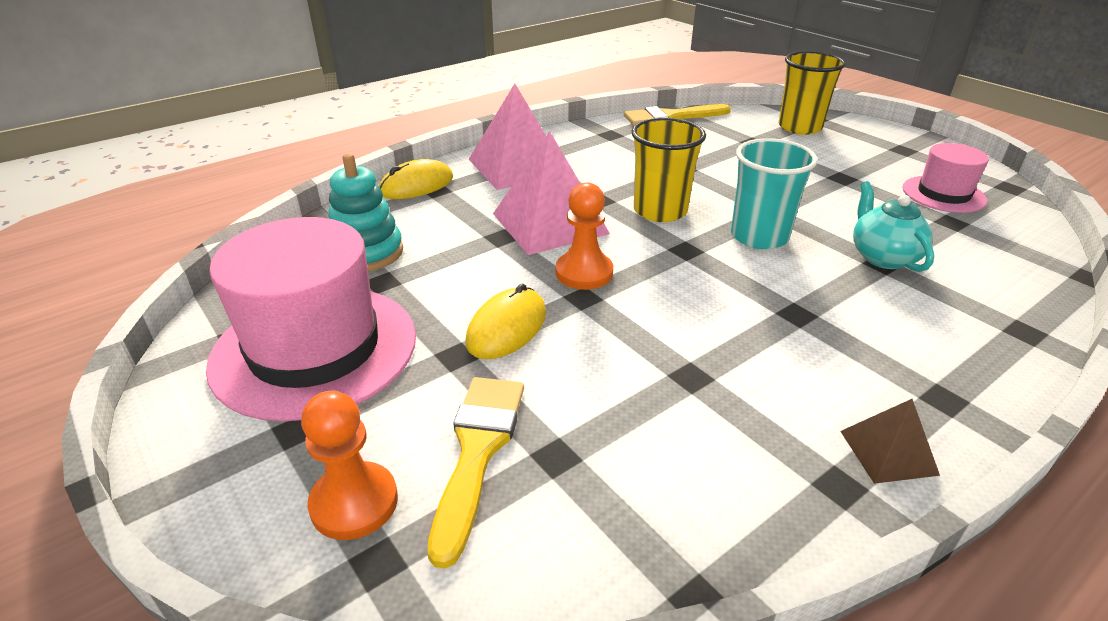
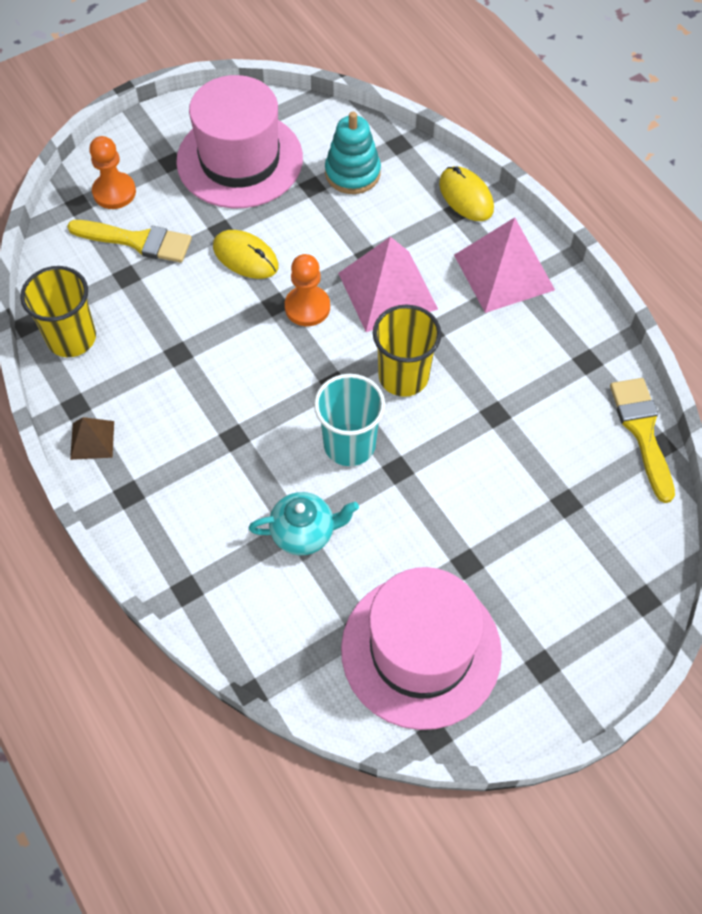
camera: 95 degrees right, 25 degrees up
yellow cup [779,51,846,135] -> yellow cup moved to [20,266,96,357]
pink hat [902,143,989,213] -> pink hat [341,567,502,730], size x1.87

